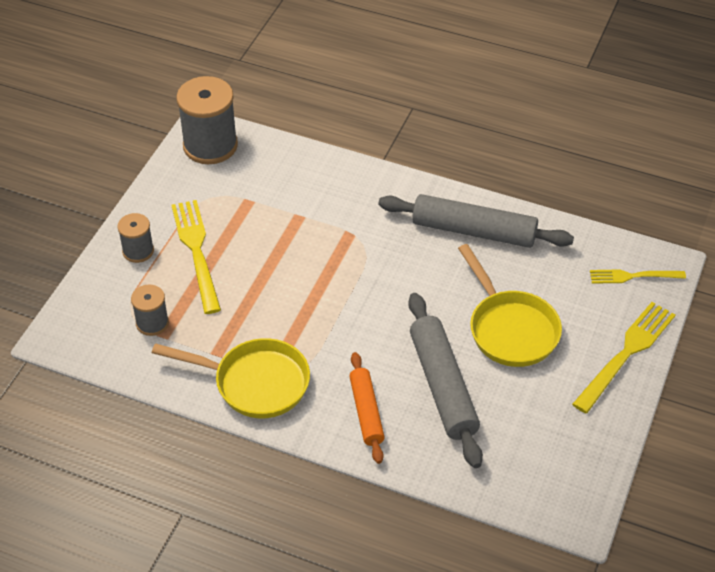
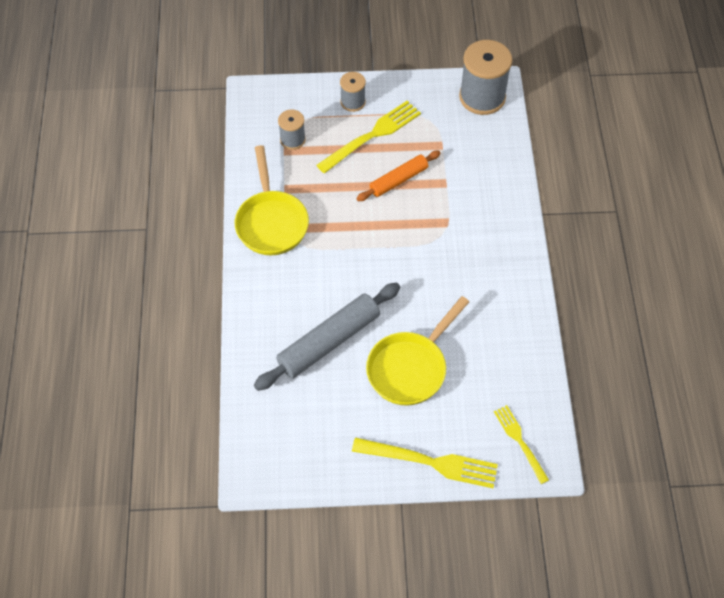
camera: 65 degrees right, 10 degrees up
orange rolling pin [349,352,385,464] -> orange rolling pin moved to [356,150,441,201]
grey rolling pin [378,194,574,248] -> none

